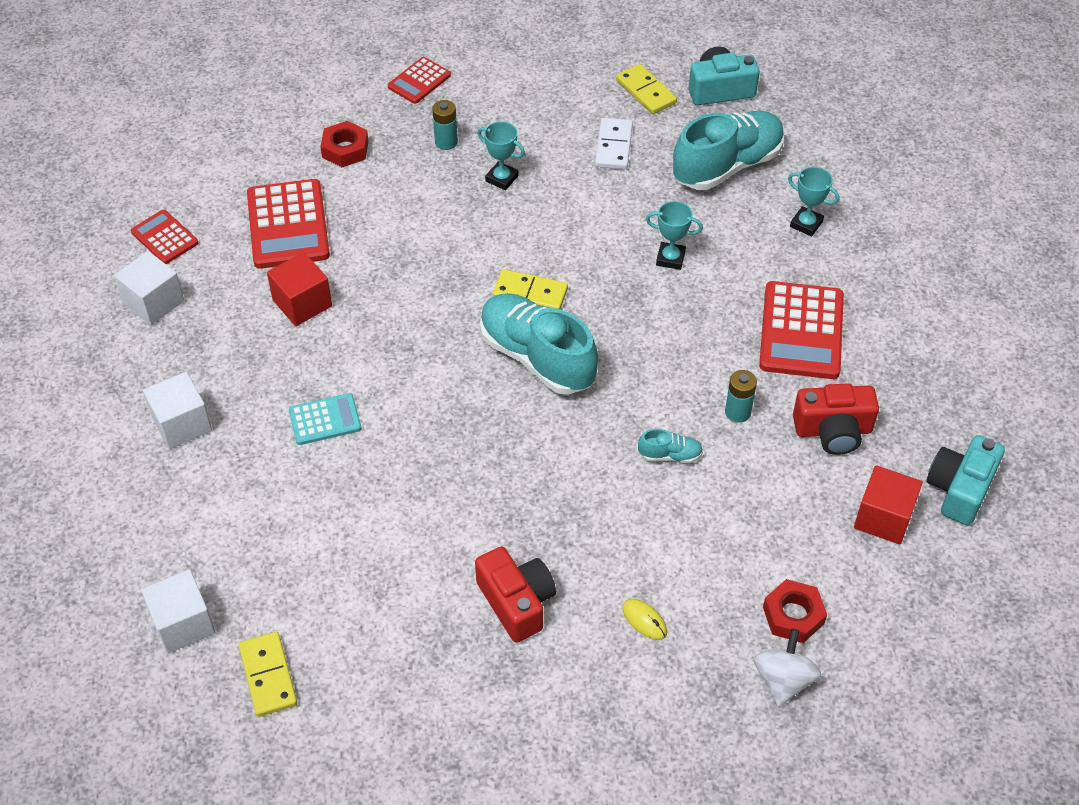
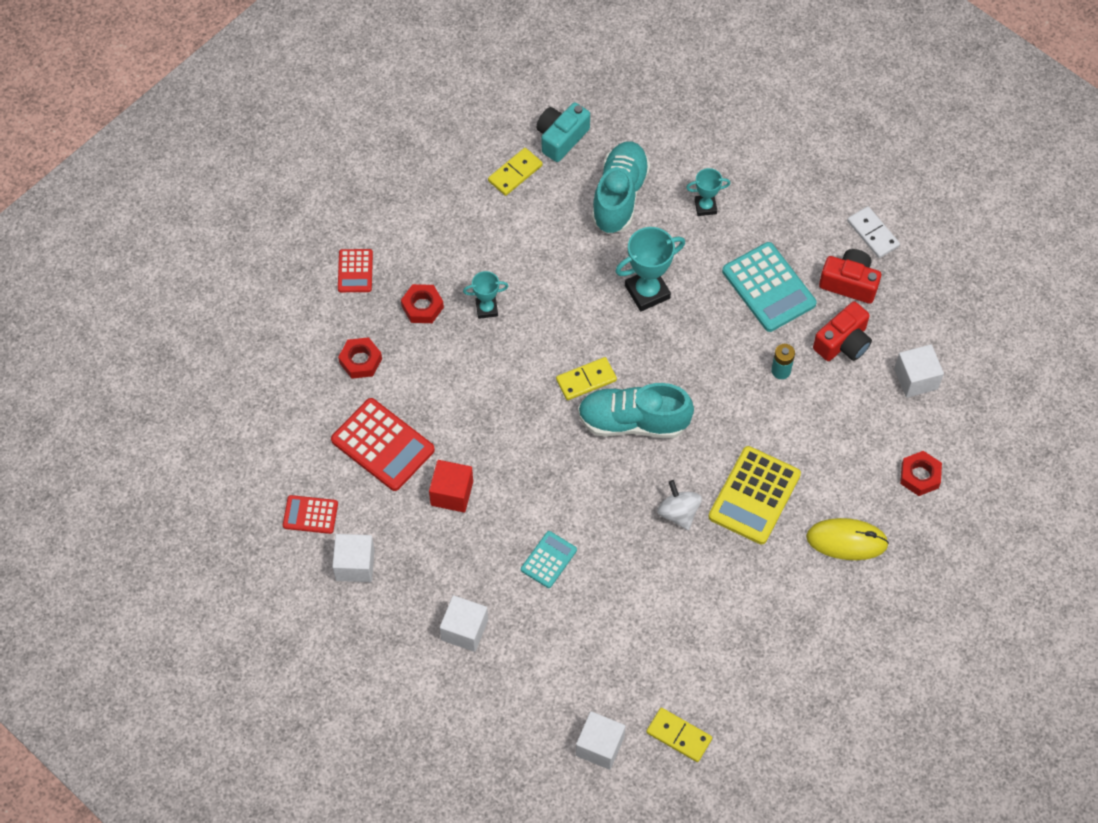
camera: 40 degrees left, 10 degrees up
turquoise battery [432,100,458,150] -> red nut [401,284,444,323]
red camera [475,547,556,643] -> red camera moved to [819,249,881,304]
white domino [595,118,633,169] -> white domino moved to [847,206,900,258]
yellow domino [616,64,677,114] -> yellow domino turned 60 degrees counterclockwise [488,148,543,196]
yellow mouse [622,599,667,640] -> yellow mouse [806,518,889,560], size x2.07
turquoise shoe [638,429,703,463] -> none
turquoise trophy [646,201,703,270] -> turquoise trophy [615,227,685,312], size x1.70
white spinning top [754,629,822,707] -> white spinning top moved to [657,480,702,530]
red calculator [759,281,844,379] -> turquoise calculator [722,242,817,332]
red cube [854,465,923,544] -> white cube [894,344,944,398]
turquoise camera [926,435,1005,525] -> none
none -> yellow calculator [708,446,801,544]

